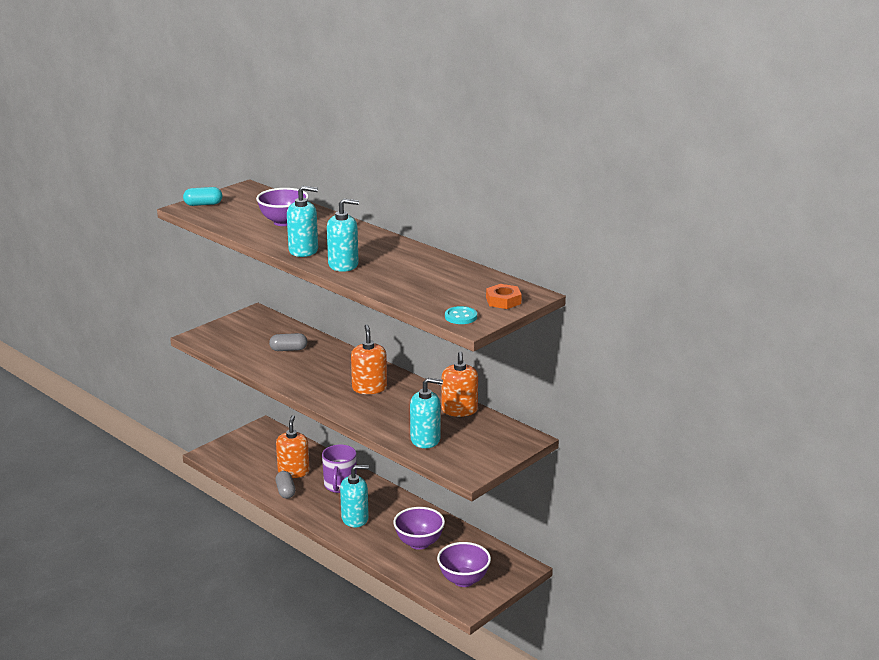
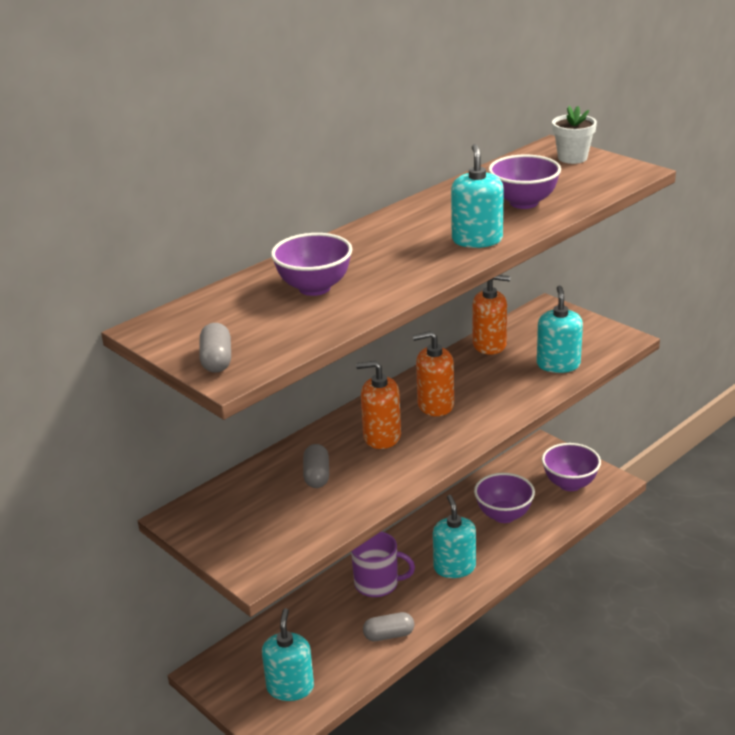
camera: 85 degrees left, 5 degrees up
turquoise capsule [183,187,222,206] -> grey capsule [199,323,231,373]
orange soap dispenser [276,415,310,478] -> orange soap dispenser moved to [356,361,401,449]
turquoise soap dispenser [287,186,318,257] -> turquoise soap dispenser moved to [262,608,314,701]
turquoise button [445,306,477,324] -> none
orange nut [486,284,522,309] -> white flower pot [552,106,597,164]
none -> purple bowl [489,154,561,209]

